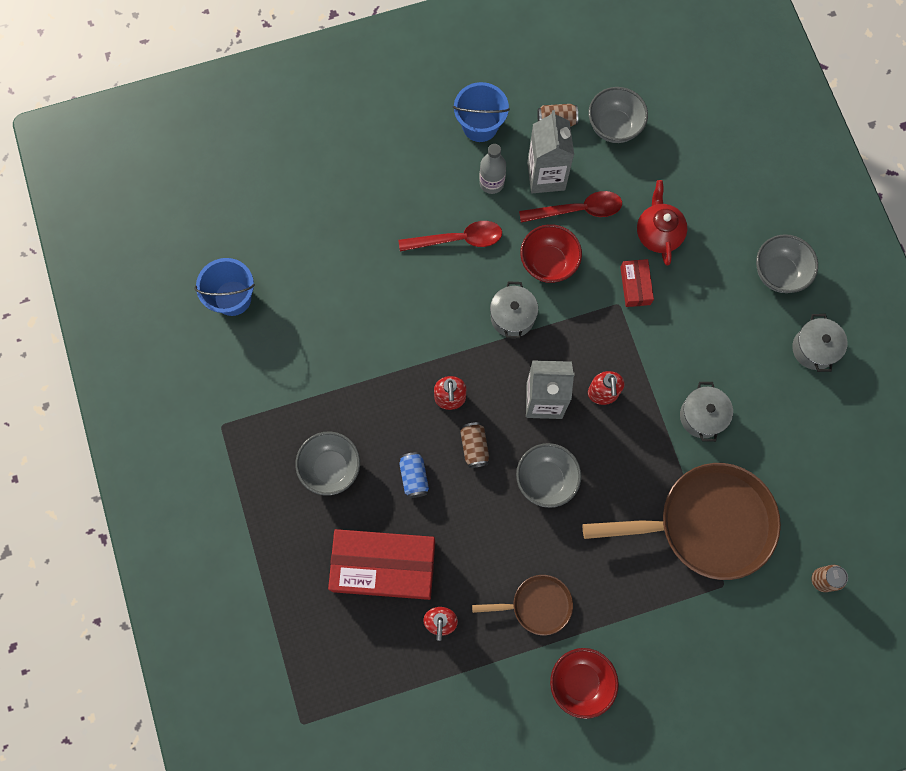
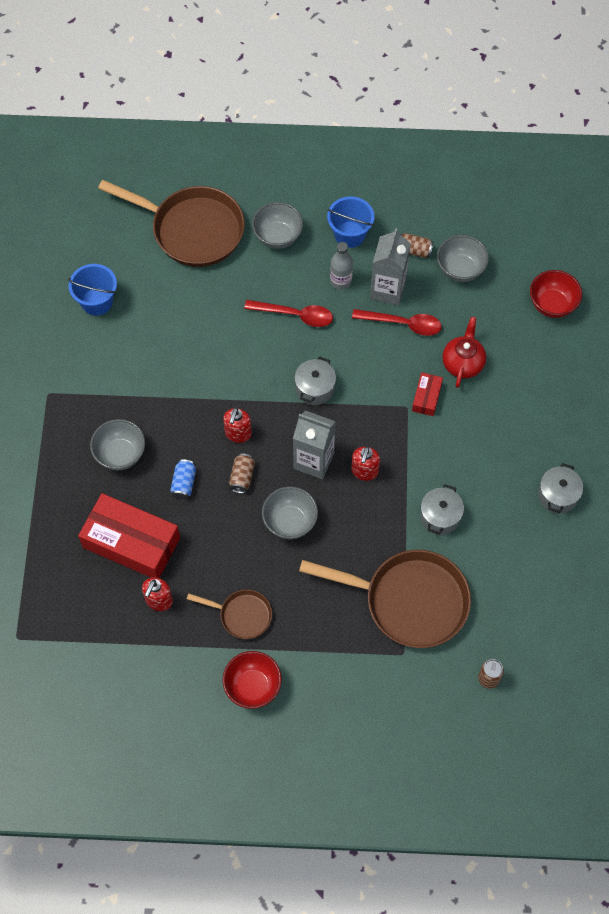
camera: 20 degrees right, 10 degrees down
red bowl [520,224,582,283] -> red bowl moved to [530,270,582,318]
grey bowl [756,234,818,293] -> grey bowl moved to [252,202,303,249]
none -> brown pan [98,180,245,267]

